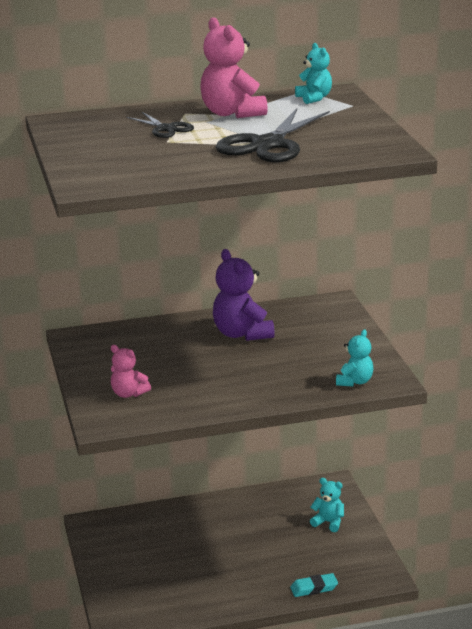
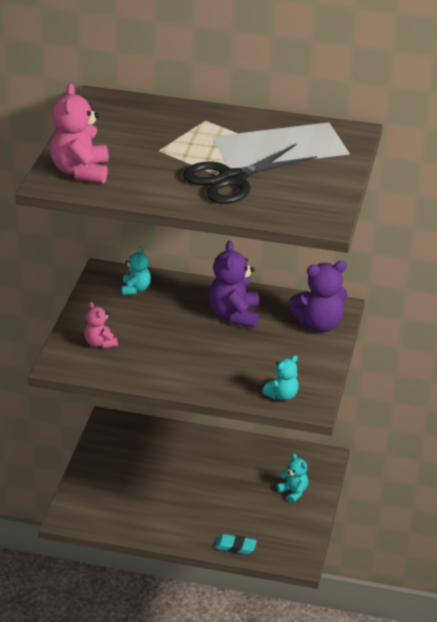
camera: 25 degrees right, 10 degrees up
black scissors [126,112,194,138] -> none
pink teddy bear [200,17,268,118] -> pink teddy bear moved to [50,83,109,183]
turquoise teddy bear [295,43,332,104] -> turquoise teddy bear moved to [121,247,151,295]
none -> purple teddy bear [289,261,347,332]

